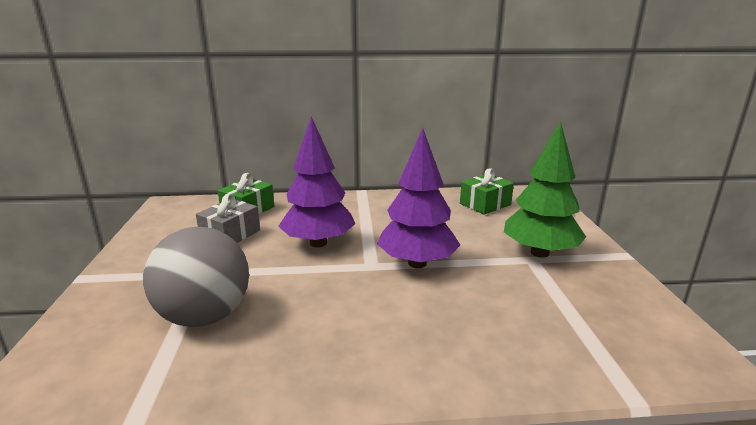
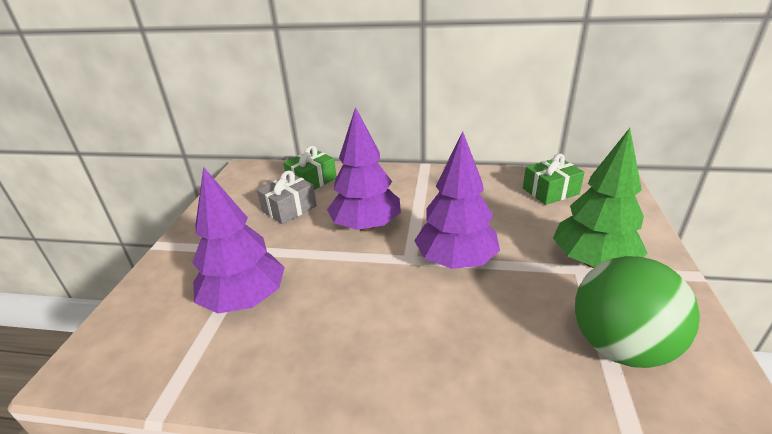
camera: 15 degrees right, 10 degrees up
grey ball [143,227,249,327] -> purple tree [192,167,285,314]
none -> green ball [575,256,700,368]

